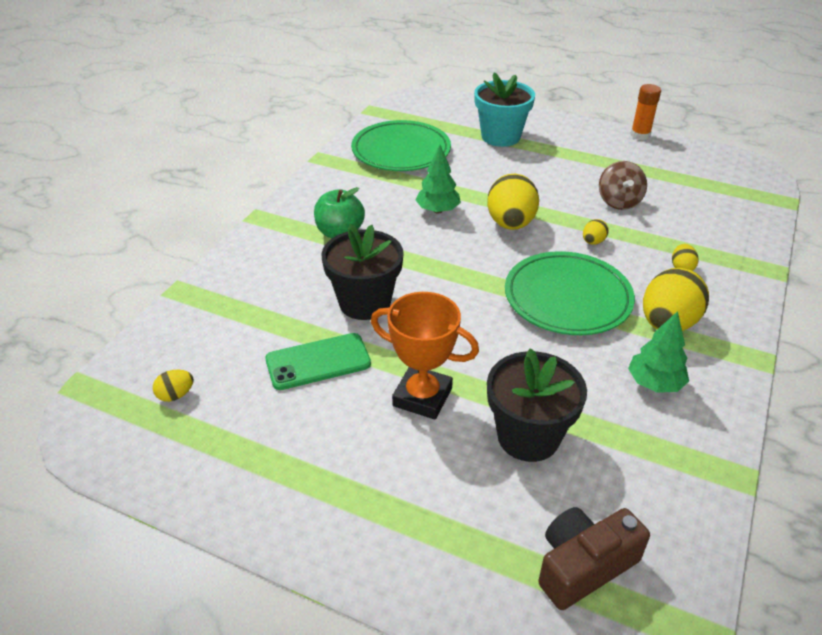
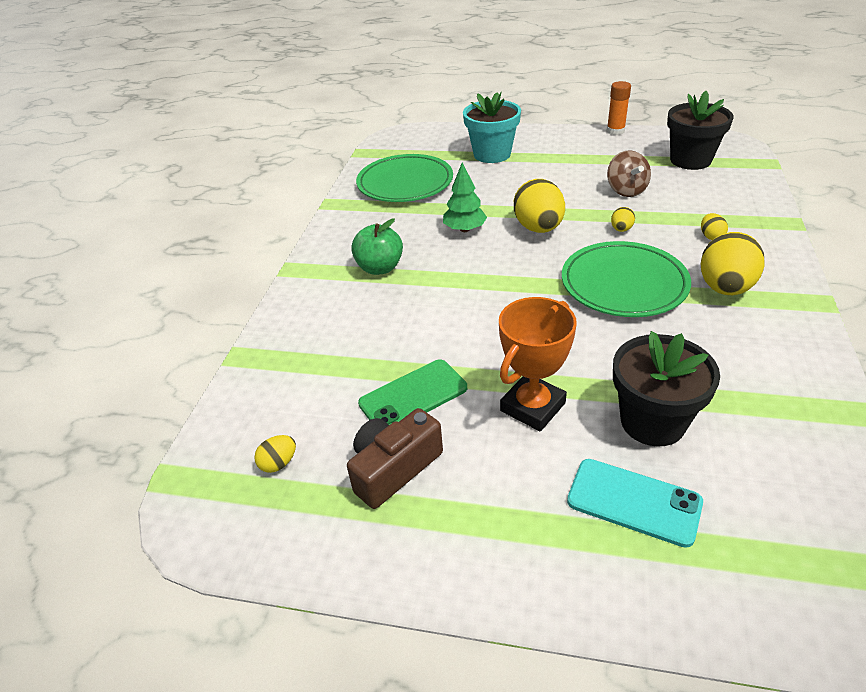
camera: 10 degrees left, 0 degrees up
black flower pot [321,224,404,320] -> black flower pot moved to [667,91,733,170]
orange trophy [371,292,479,420] -> orange trophy turned 60 degrees counterclockwise [499,297,577,432]
brown camera [538,507,650,610] -> brown camera moved to [347,408,443,509]
green tree [628,311,689,393] -> none
none -> turquoise phone [567,459,703,548]

